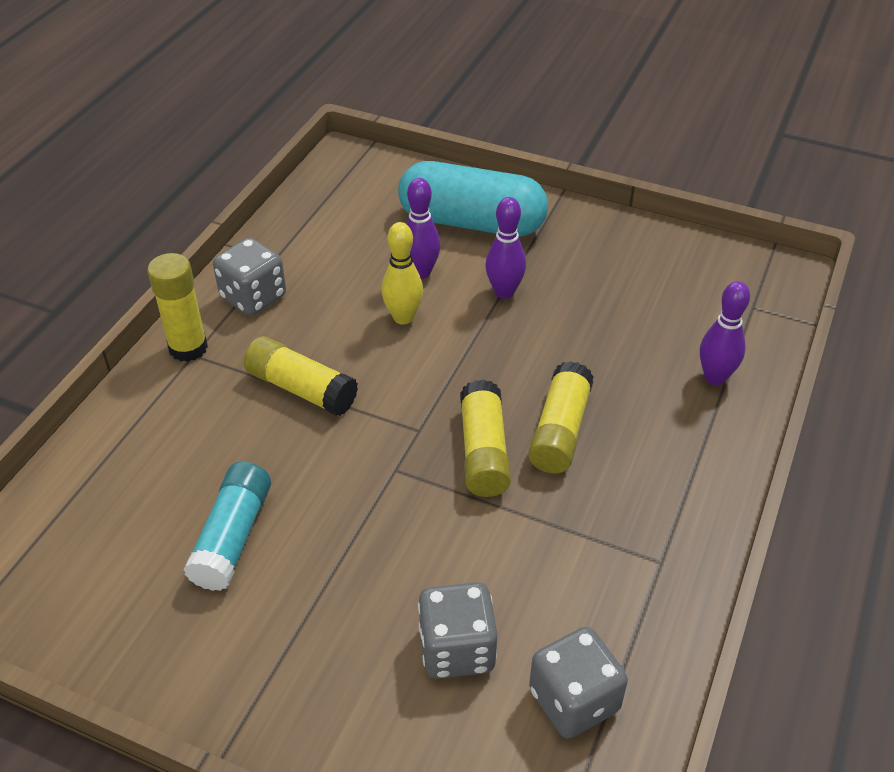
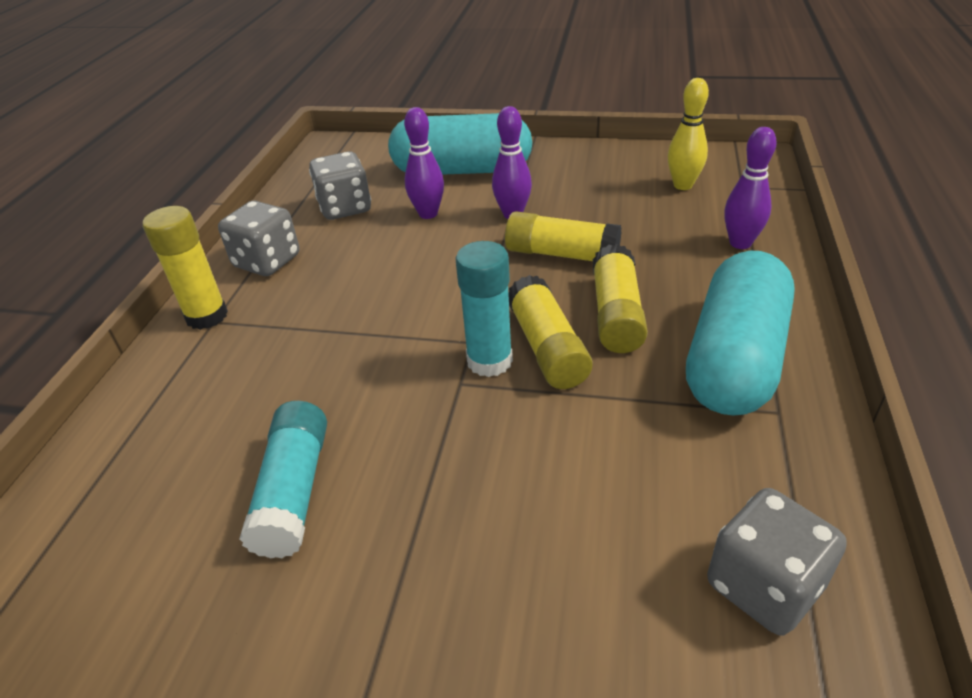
camera: 10 degrees left, 5 degrees down
yellow glue stick [244,336,358,416] -> yellow glue stick moved to [505,211,621,261]
yellow bowling pin [381,222,423,324] -> yellow bowling pin moved to [668,78,709,190]
grey dice [418,582,498,679] -> grey dice moved to [309,151,371,220]
none -> turquoise glue stick [455,241,513,377]
none -> turquoise capsule [686,251,795,415]

